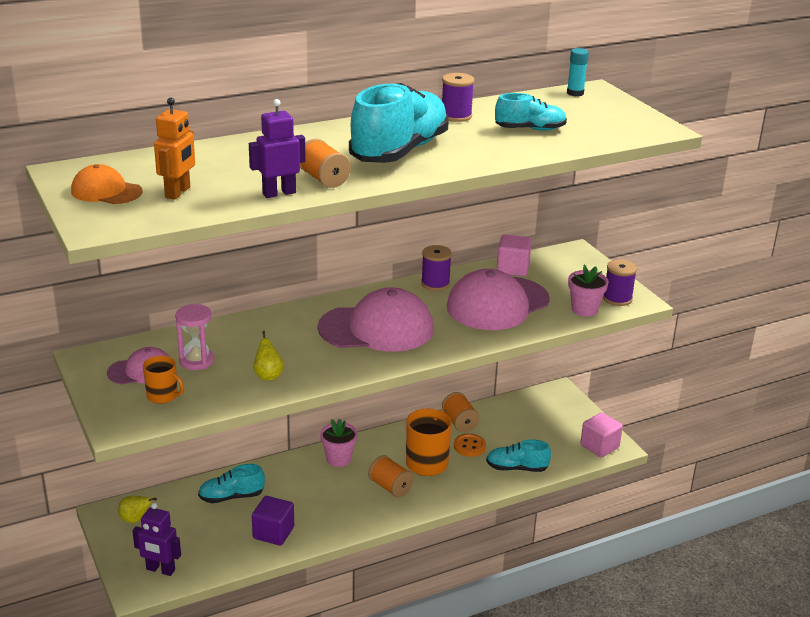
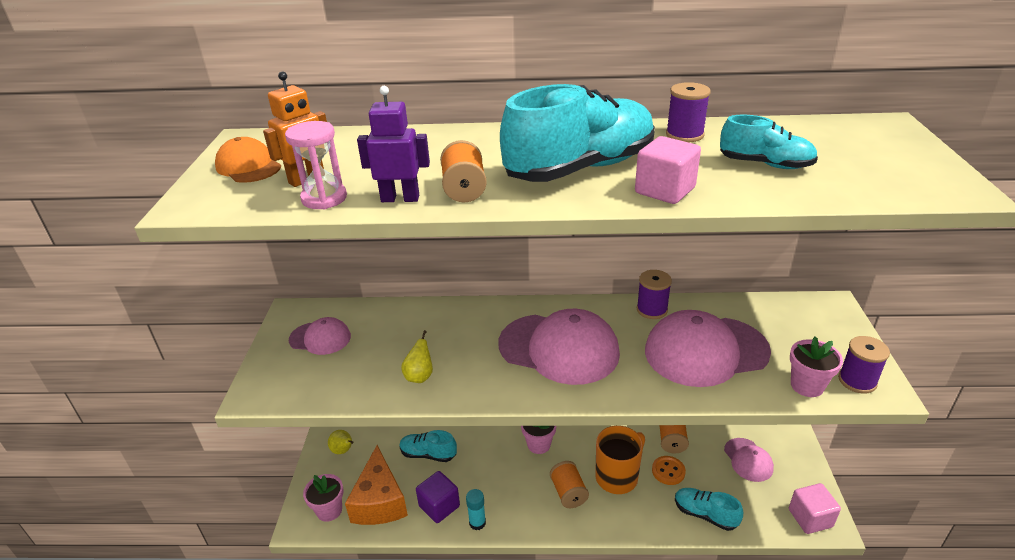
camera: 30 degrees right, 5 degrees up
purple robot [133,503,181,576] -> pink flower pot [303,474,343,522]
orange mug [143,356,184,404] -> none
pink hourglass [175,304,214,370] -> pink hourglass moved to [285,121,347,209]
pink cube [497,235,532,276] -> pink cube moved to [635,136,701,204]
turquoise glue stick [567,48,589,96] -> turquoise glue stick moved to [466,489,486,530]
none -> orange cheese [345,445,408,525]
none -> pink cap [724,438,774,482]

